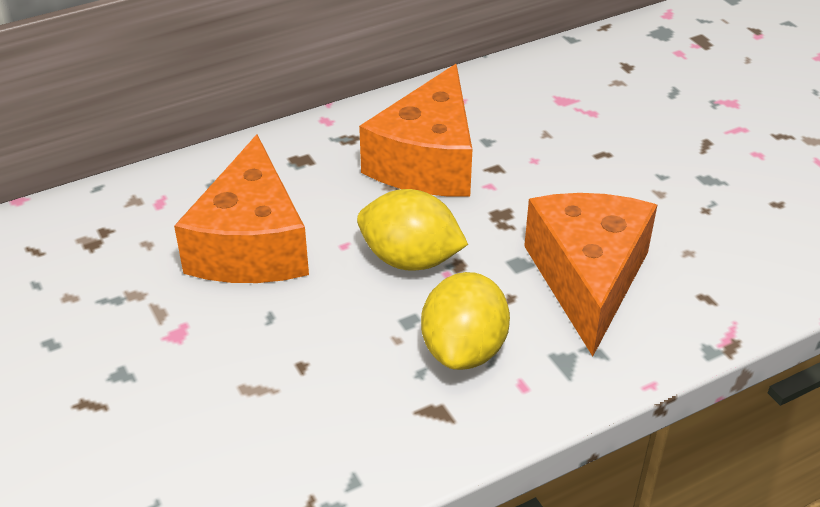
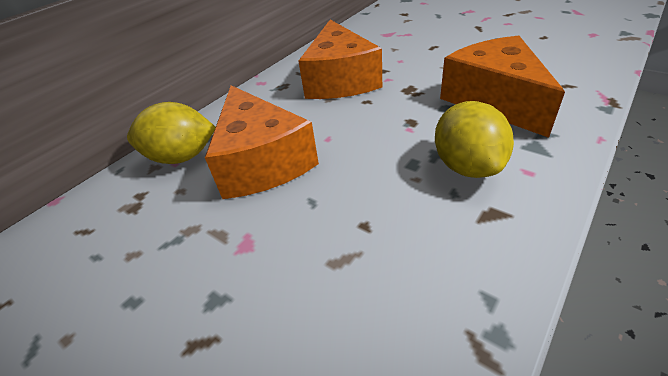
camera: 20 degrees left, 0 degrees up
yellow lemon [357,189,468,271] -> yellow lemon moved to [127,102,216,164]

